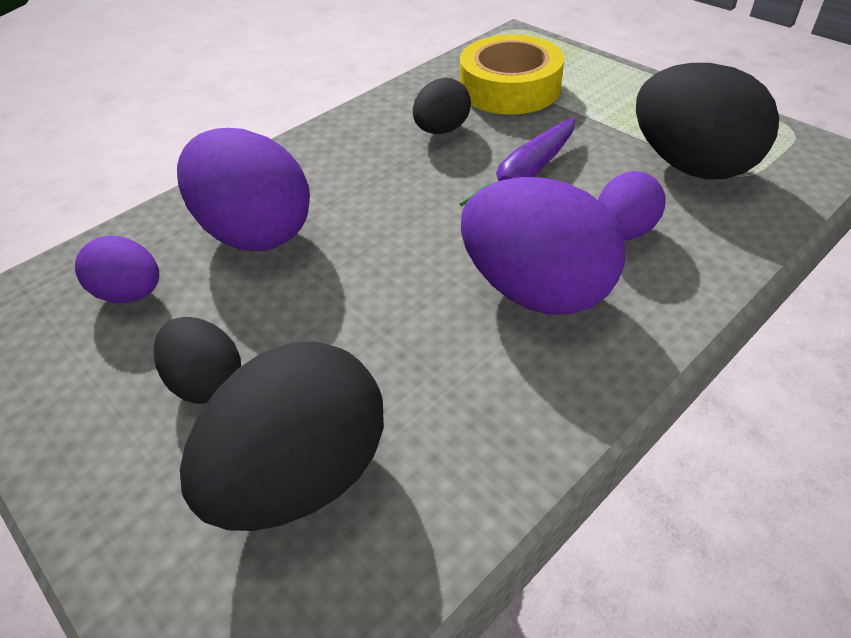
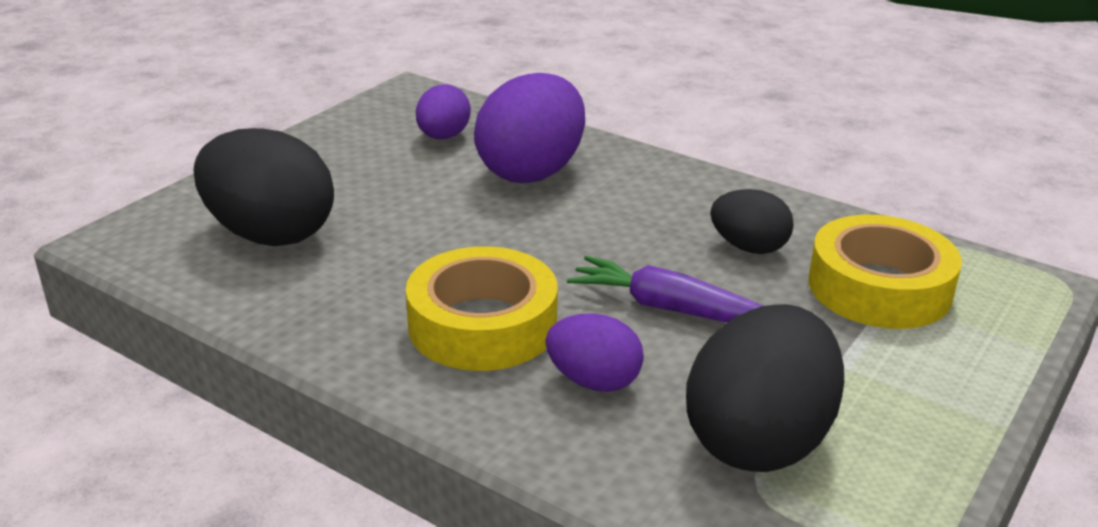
camera: 75 degrees right, 15 degrees down
black egg [154,317,241,404] -> none
purple egg [461,177,625,315] -> yellow tape [406,246,558,371]

